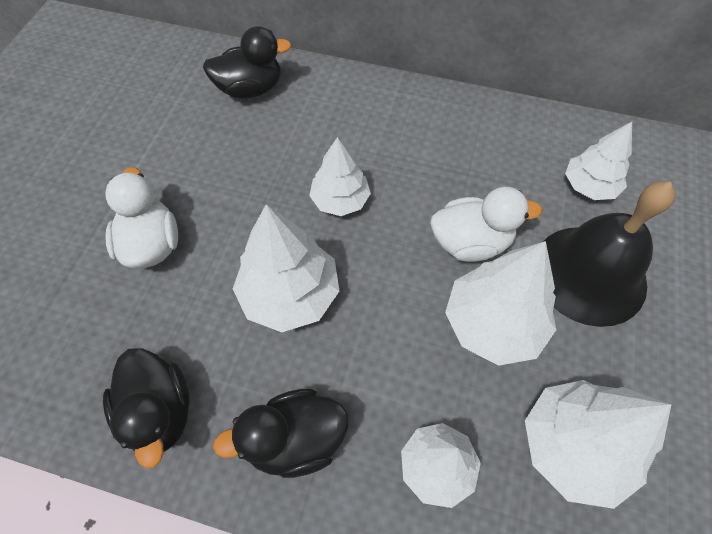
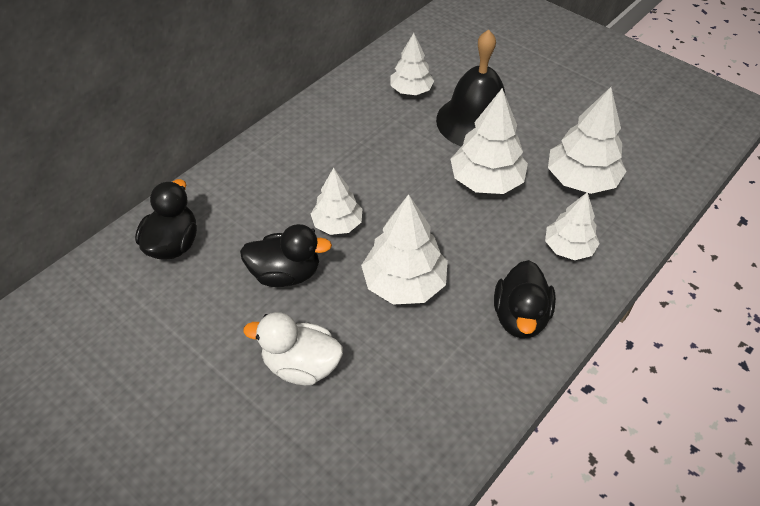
camera: 65 degrees left, 10 degrees down
black duck [103,348,190,468] -> black duck moved to [240,224,332,287]
white duck [430,187,542,262] -> none

